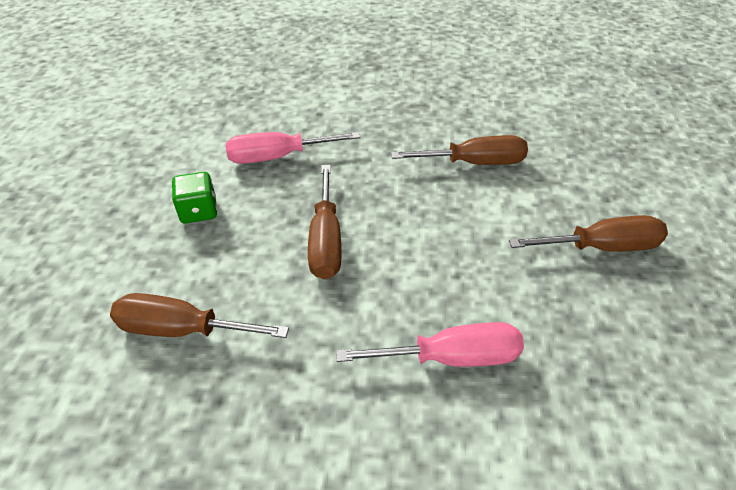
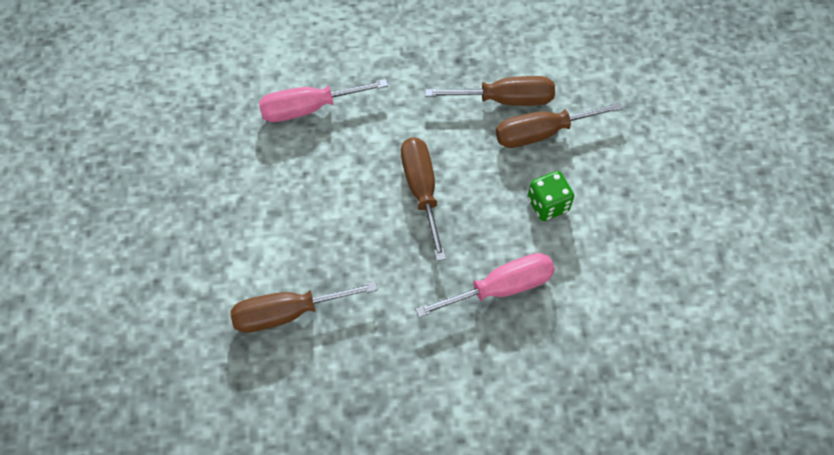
camera: 170 degrees right, 15 degrees up
brown screwdriver [509,215,668,252] -> brown screwdriver moved to [496,102,623,148]

